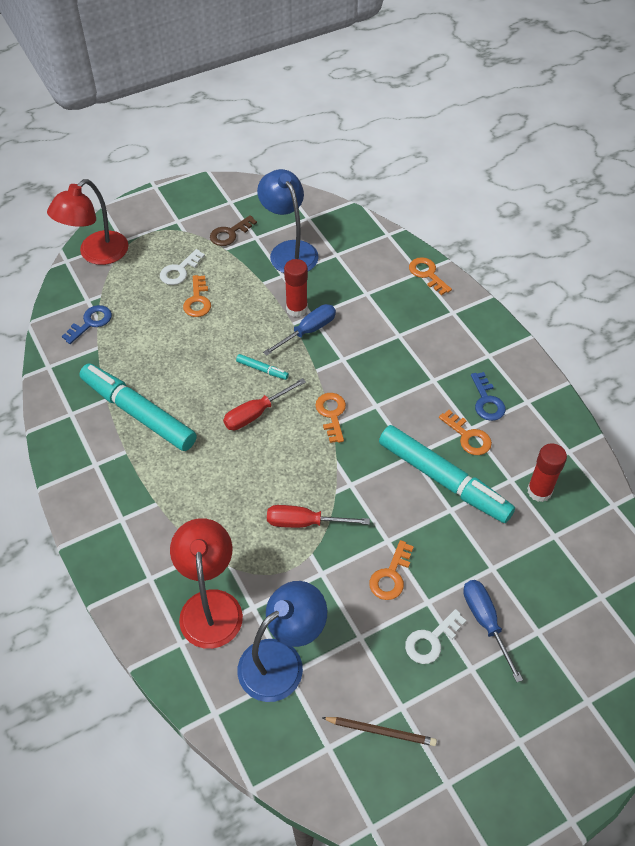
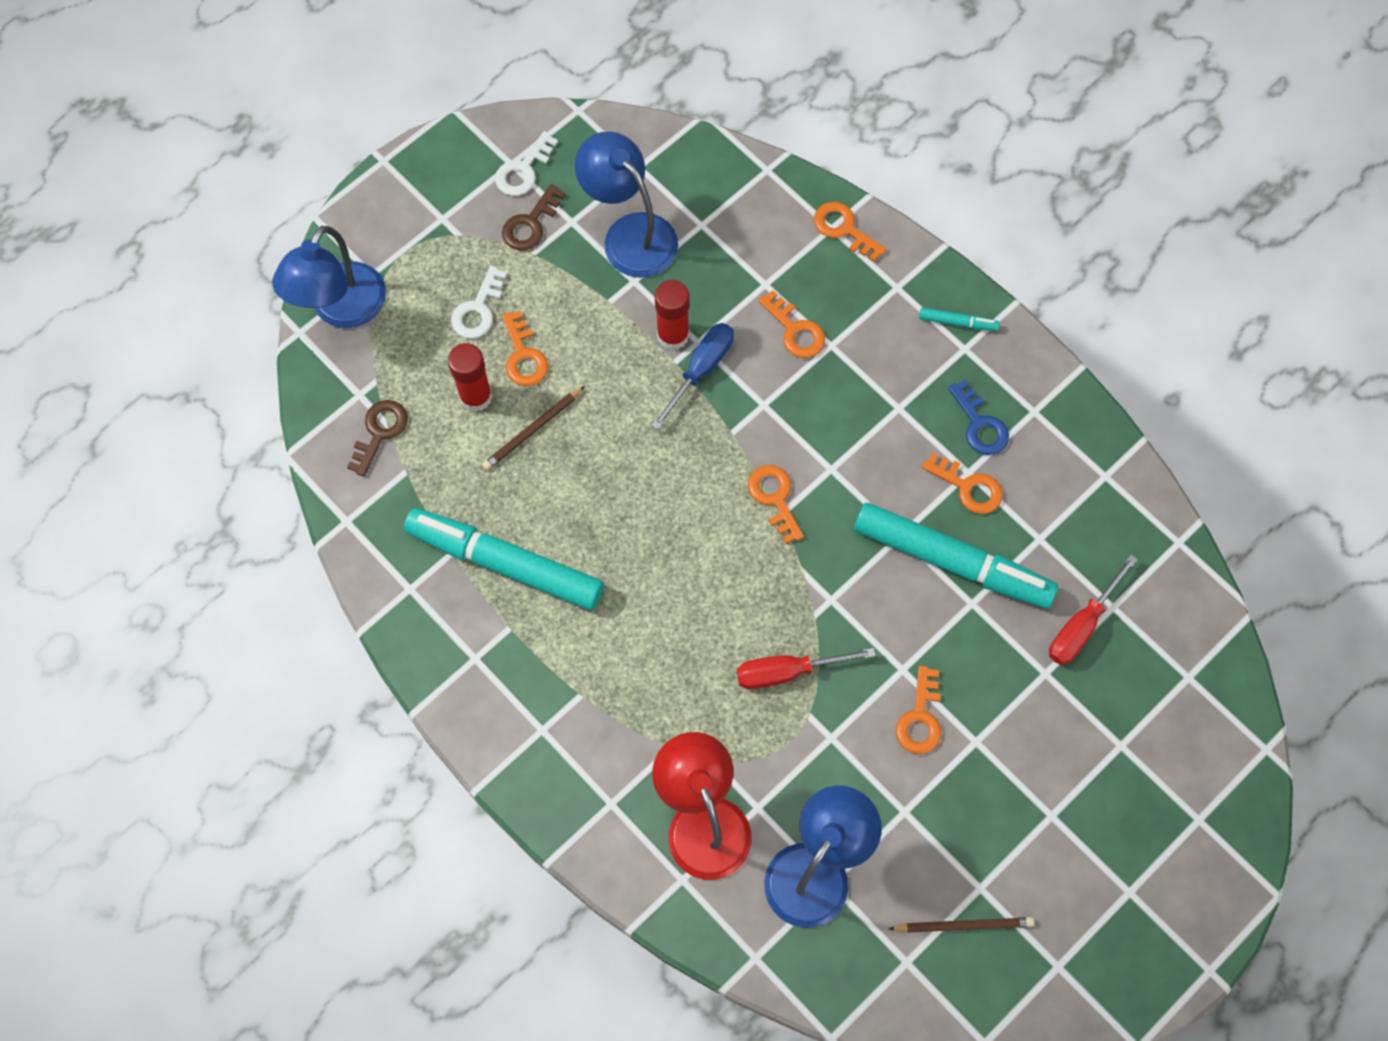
camera: 15 degrees left, 15 degrees up
red lamp [47,179,128,265] -> blue lamp [272,226,386,328]
blue key [62,305,112,344] -> brown key [347,400,408,477]
red screwdriver [223,378,306,430] -> red screwdriver moved to [1049,555,1138,665]
turquoise marker [236,354,289,380] -> turquoise marker moved to [919,307,1000,331]
white key [405,609,466,664] -> white key moved to [495,131,558,196]
blue screwdriver [463,580,523,682] -> none
red glue stick [527,443,567,502] -> red glue stick moved to [448,343,492,412]
none -> brown pencil [482,386,585,470]
none -> orange key [758,290,825,358]

